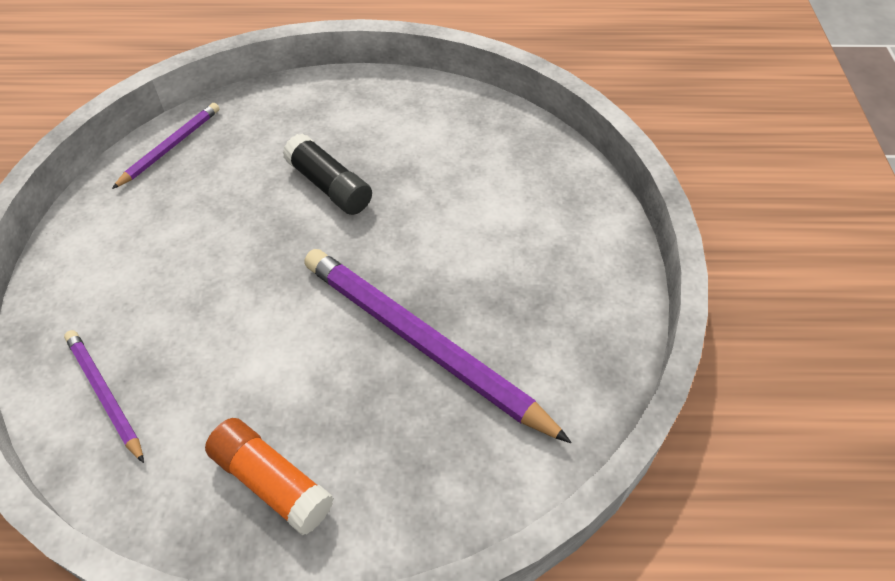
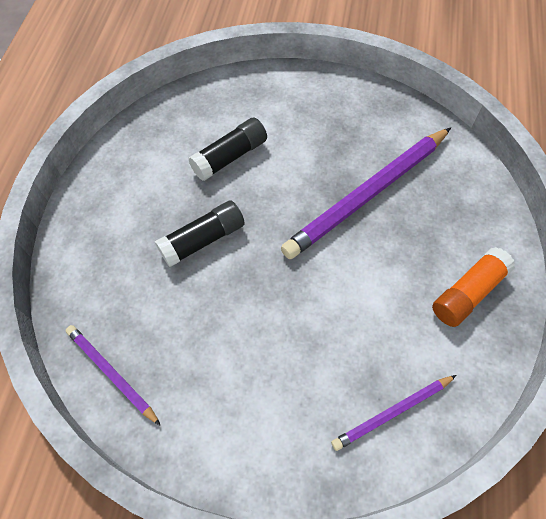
camera: 80 degrees left, 10 degrees up
none -> black glue stick [189,118,267,181]

